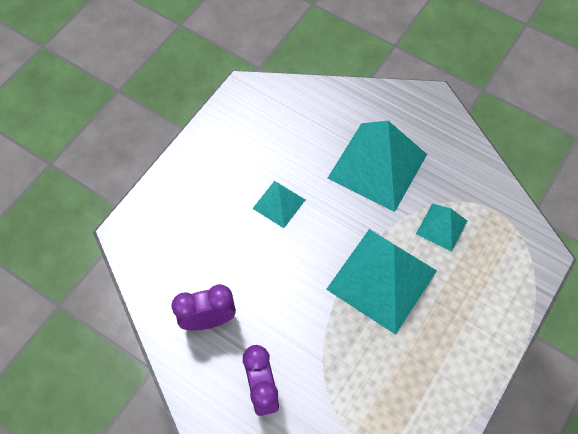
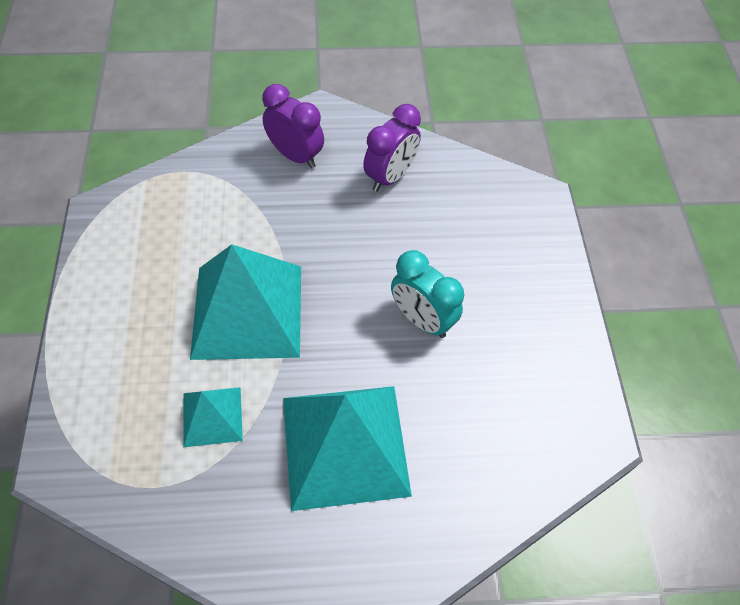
camera: 140 degrees right, 5 degrees down
turquoise pyramid [252,181,305,228] -> turquoise clock [391,250,464,338]

